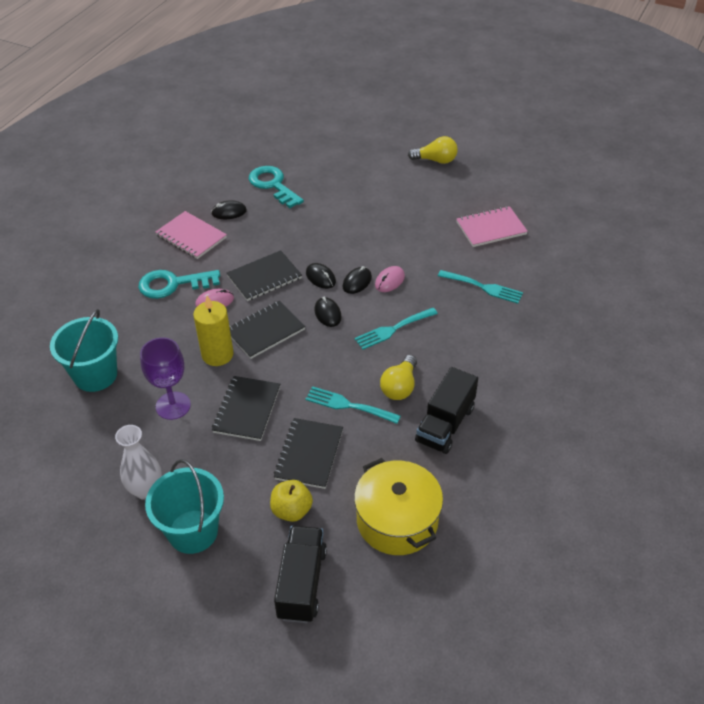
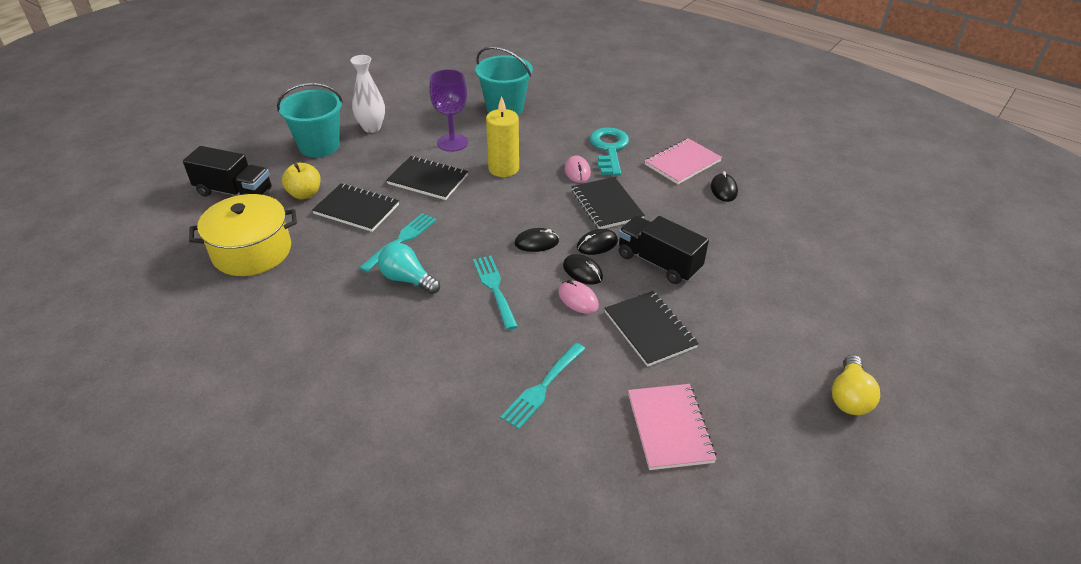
camera: 100 degrees right, 5 degrees down
black notebook [229,301,305,359] -> black notebook moved to [605,291,699,367]
turquoise key [249,166,304,208] -> none
yellow light bulb [380,355,417,400] -> turquoise light bulb [378,243,440,294]
black truck [415,367,478,454] -> black truck moved to [618,216,709,284]

